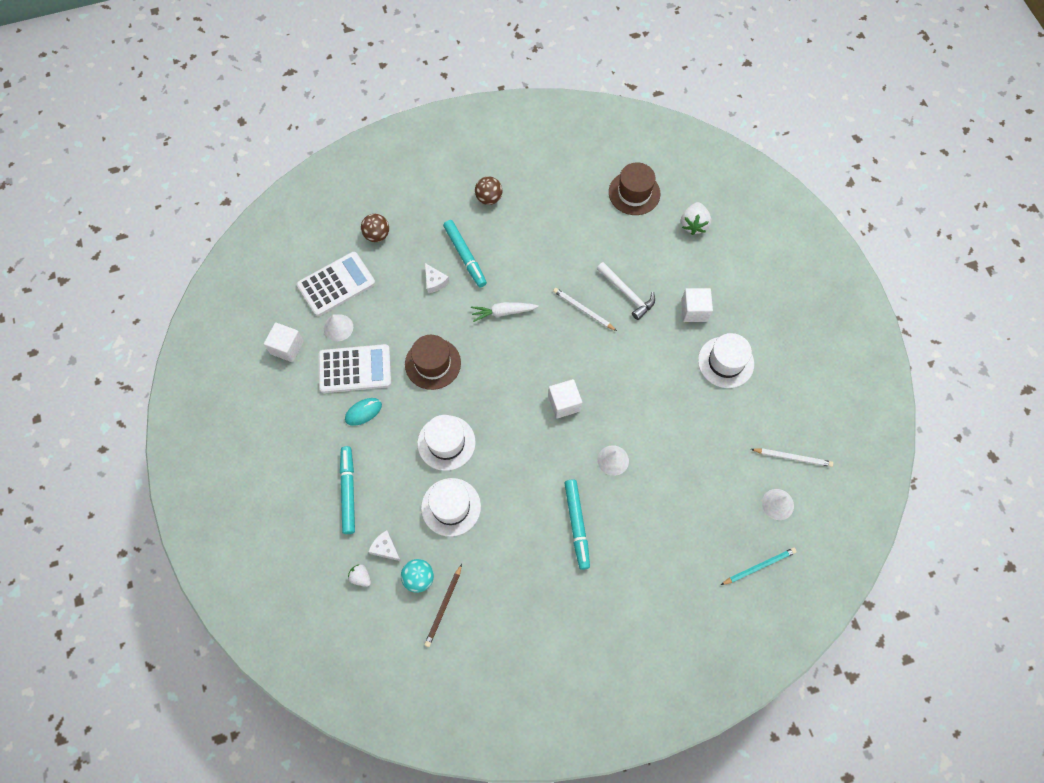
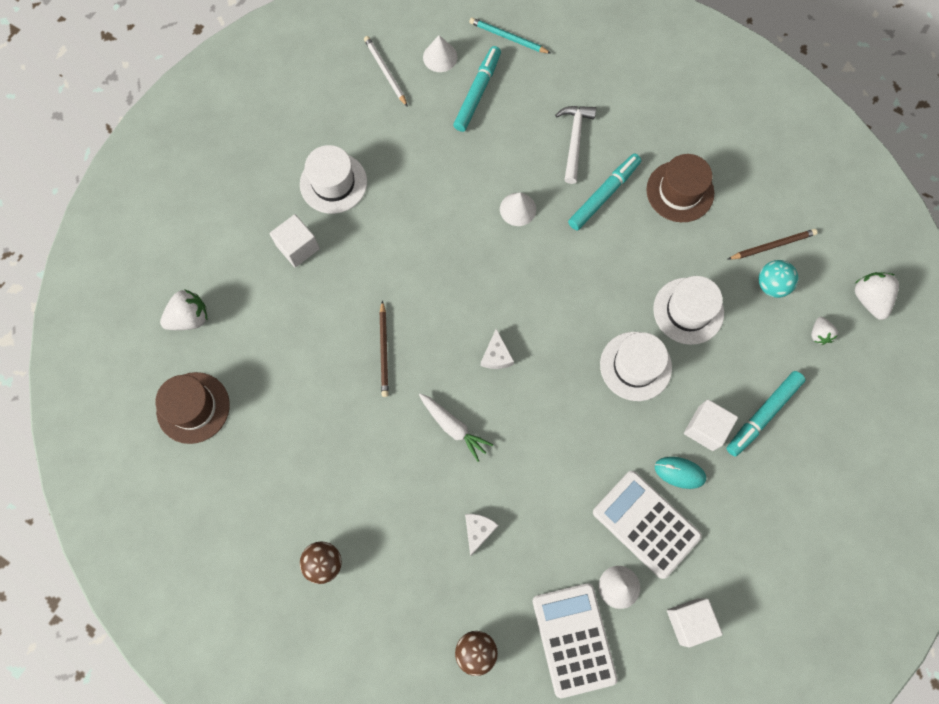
camera: 130 degrees left, 5 degrees up
white calculator [297,252,375,316] -> white calculator turned 60 degrees clockwise [533,583,618,698]
white cheese [368,530,402,562] -> white cheese moved to [481,329,514,369]
brown hat [405,335,461,390] -> brown hat moved to [646,154,714,222]
turquoise marker [443,220,487,287] -> turquoise marker moved to [453,46,501,132]
white cube [548,379,582,419] -> white cube moved to [684,399,738,451]
white pencil [553,288,617,331] -> brown pencil [380,300,389,397]
white hammer [597,262,655,320] -> white hammer moved to [555,106,596,184]
none -> white strawberry [854,272,899,320]

